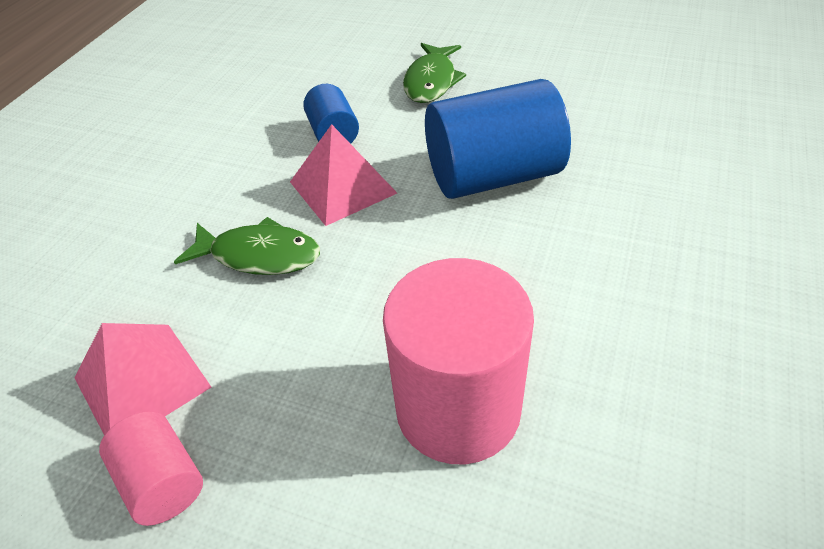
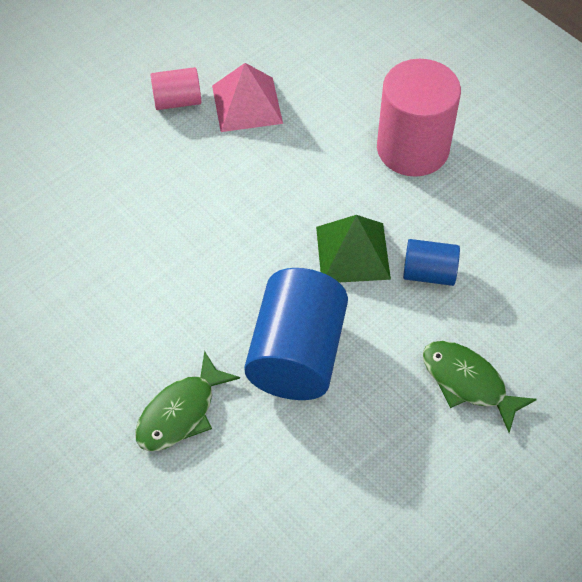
camera: 115 degrees right, 10 degrees up
green fish [174,217,320,275] -> green fish moved to [135,351,240,451]
pink pyramid [290,124,397,226] -> green pyramid [316,215,391,283]
pink cylinder [383,258,534,464] -> pink cylinder moved to [377,59,461,177]

